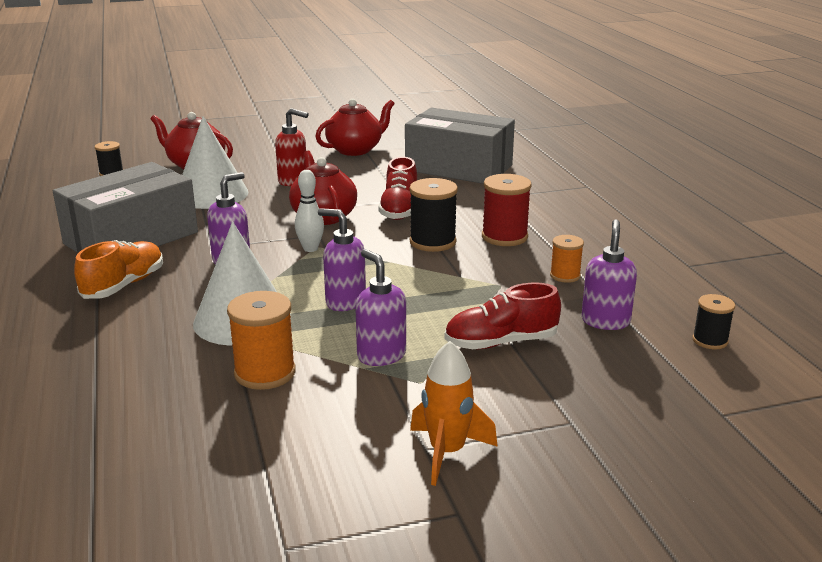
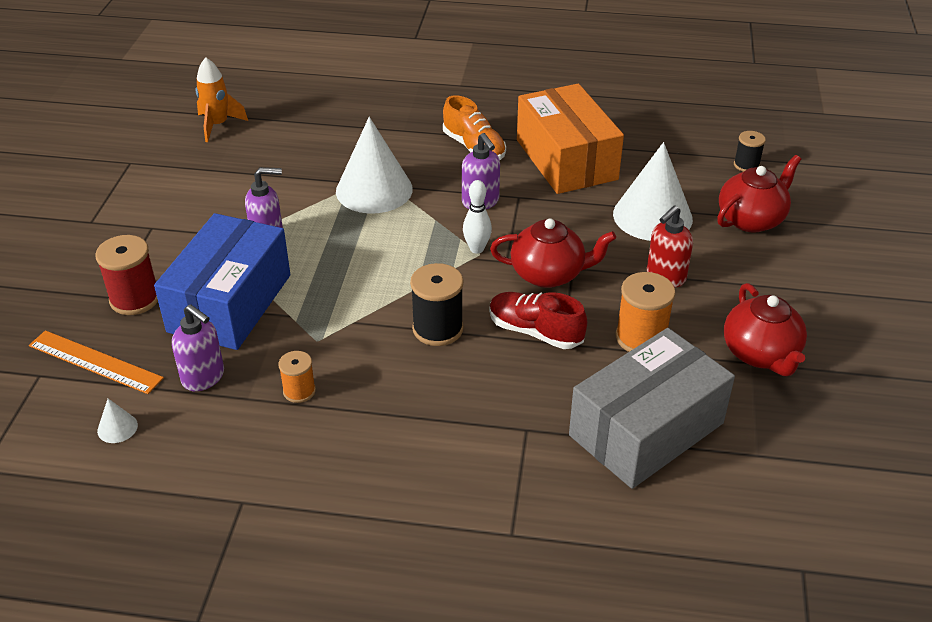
camera: 115 degrees right, 15 degrees up
grey box [53,162,198,253] -> orange box [517,84,624,194]
orange spool [227,291,296,390] -> orange spool moved to [616,272,676,352]
purple soap dispenser [318,208,366,311] -> none
orange rocket [410,341,498,486] -> orange rocket moved to [195,57,248,142]
red shoe [444,282,561,349] -> blue box [154,213,290,350]
red spool [482,174,532,246] -> red spool moved to [95,235,158,315]
black spool [692,294,735,349] -> white cone [97,399,138,443]
none -> orange ruler [29,330,164,394]

